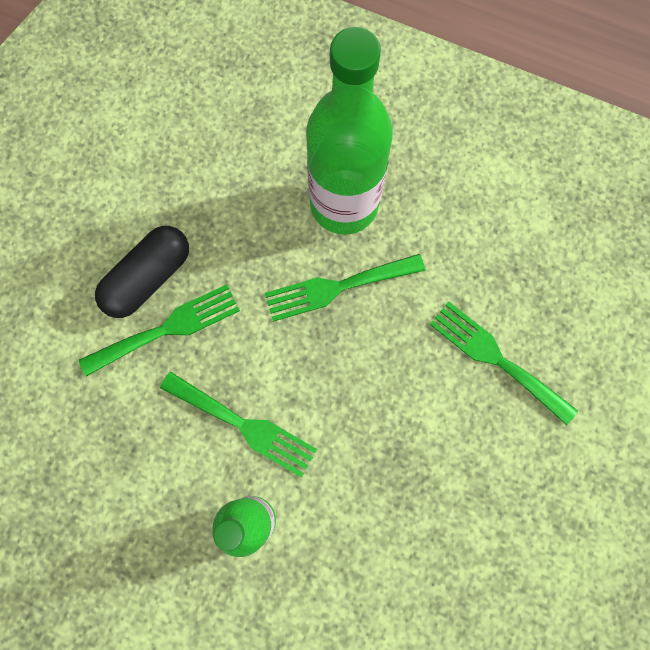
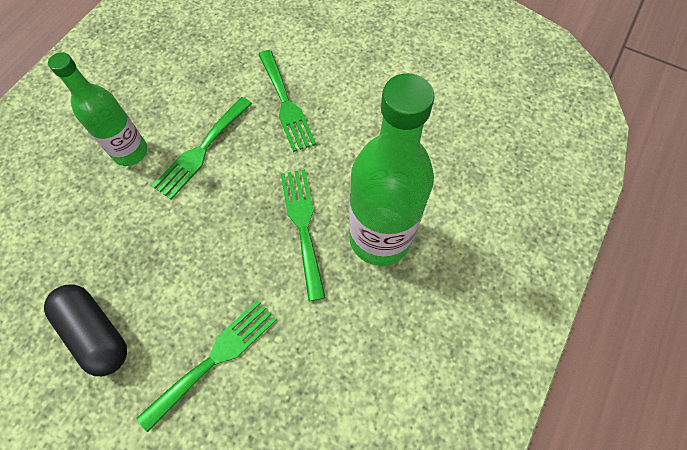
camera: 95 degrees right, 10 degrees down
black capsule [95,226,189,318] -> black capsule moved to [44,285,127,376]

